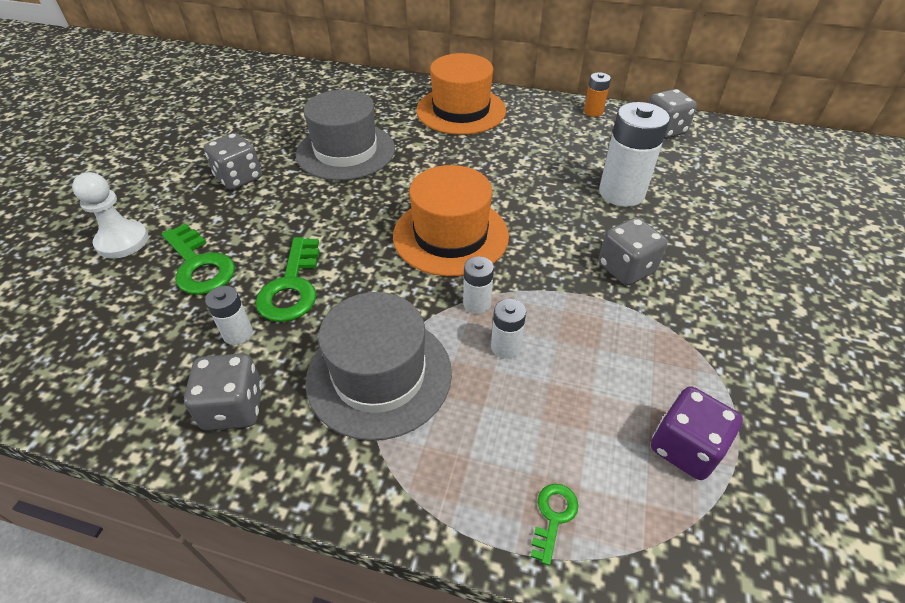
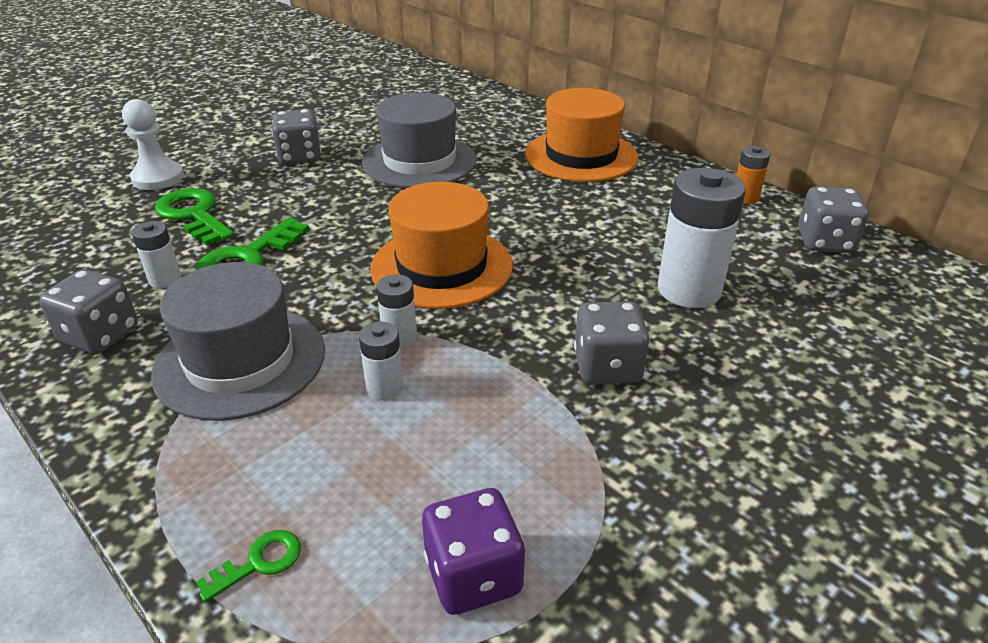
camera: 30 degrees right, 10 degrees down
green key [162,223,235,295] -> green key turned 150 degrees clockwise [155,188,234,246]

